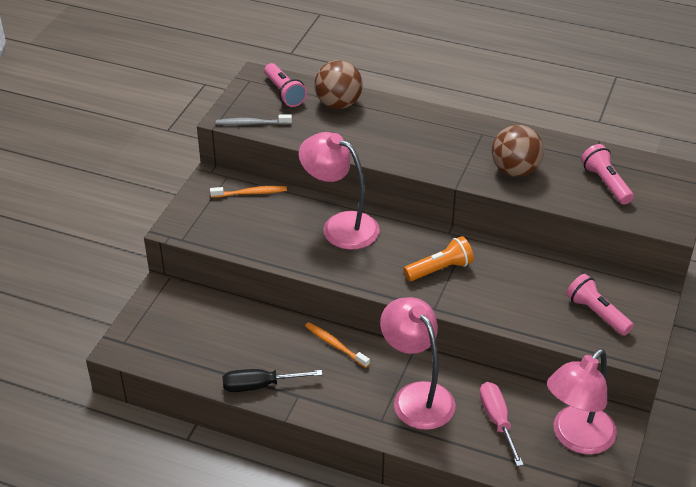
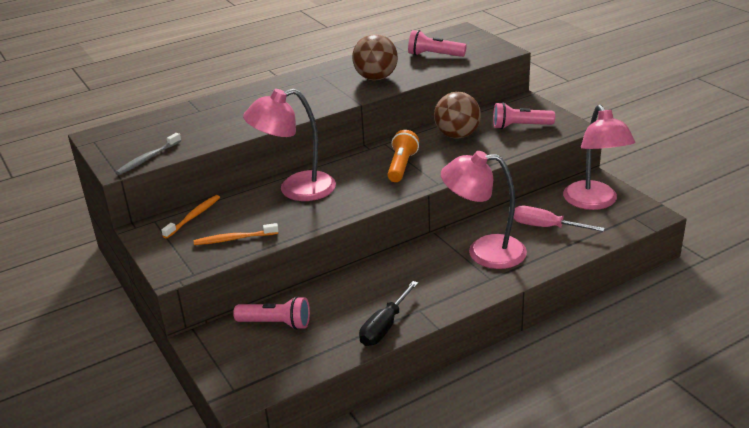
camera: 50 degrees left, 10 degrees down
pink flashlight [264,63,307,107] -> pink flashlight moved to [233,296,310,330]
orange toothbrush [305,322,370,368] -> orange toothbrush moved to [194,223,278,245]
brown ball [314,60,363,109] -> brown ball moved to [434,92,481,139]

